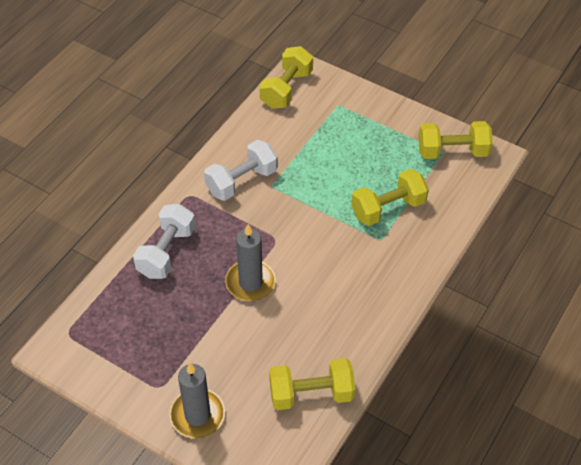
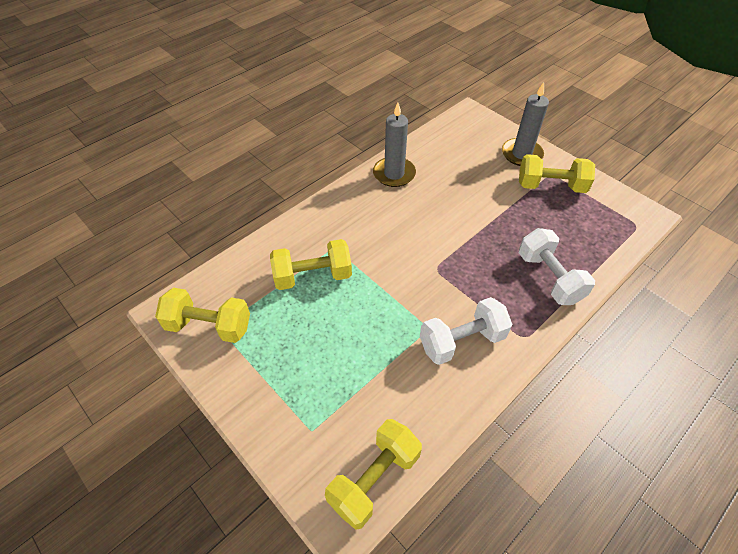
camera: 165 degrees left, 0 degrees up
white dumbbell [133,204,195,279] -> white dumbbell turned 60 degrees counterclockwise [519,228,595,305]
grey candle [225,224,276,301] -> grey candle moved to [373,103,416,187]
yellow dumbbell [269,358,355,410] -> yellow dumbbell moved to [519,154,595,193]

